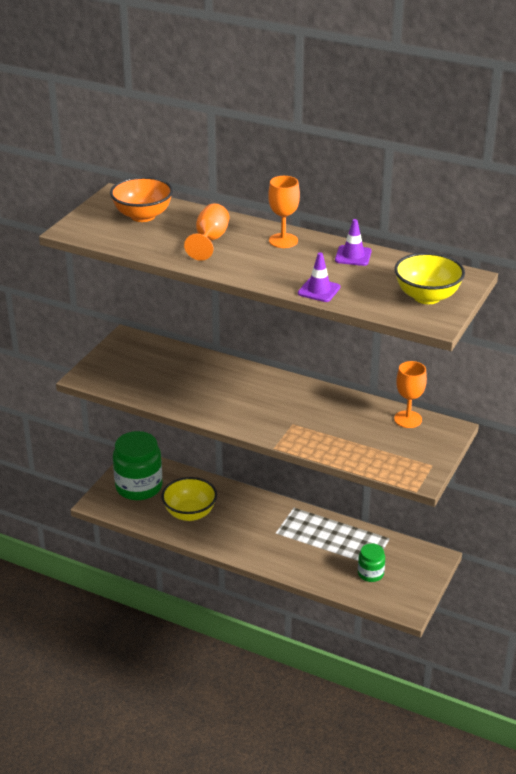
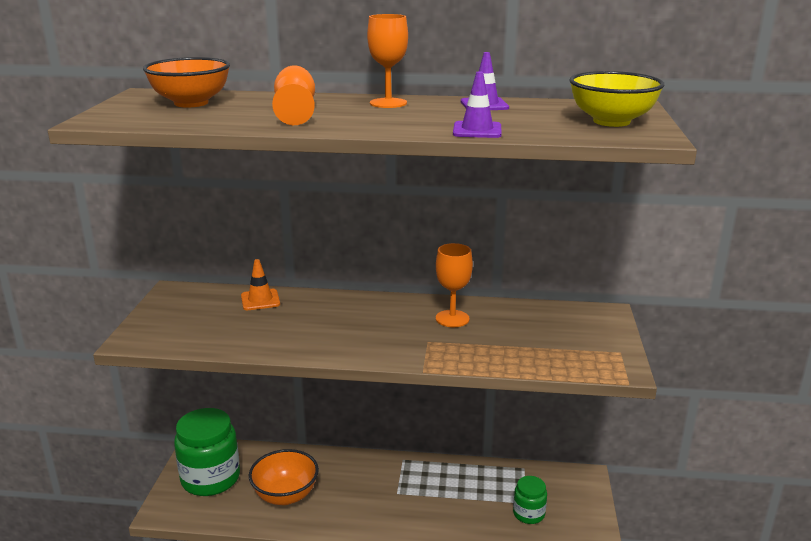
camera: 20 degrees left, 10 degrees down
yellow bowl [162,477,217,521] -> orange bowl [249,449,319,505]
orange goblet [394,361,427,428] -> orange goblet moved to [436,243,473,327]
none -> orange traffic cone [241,259,280,310]

